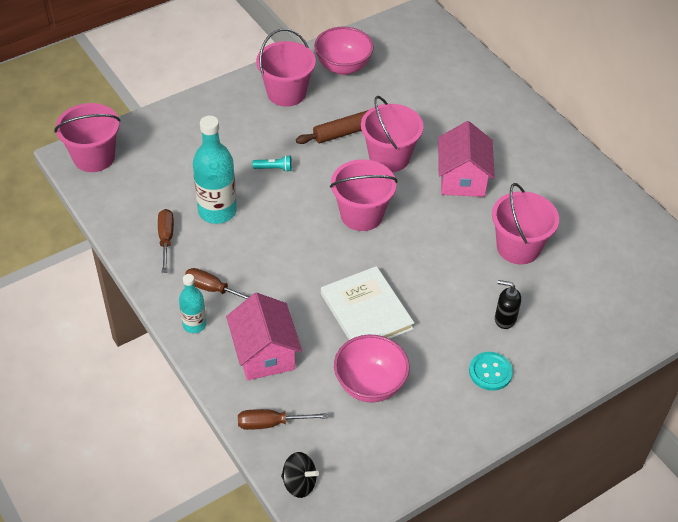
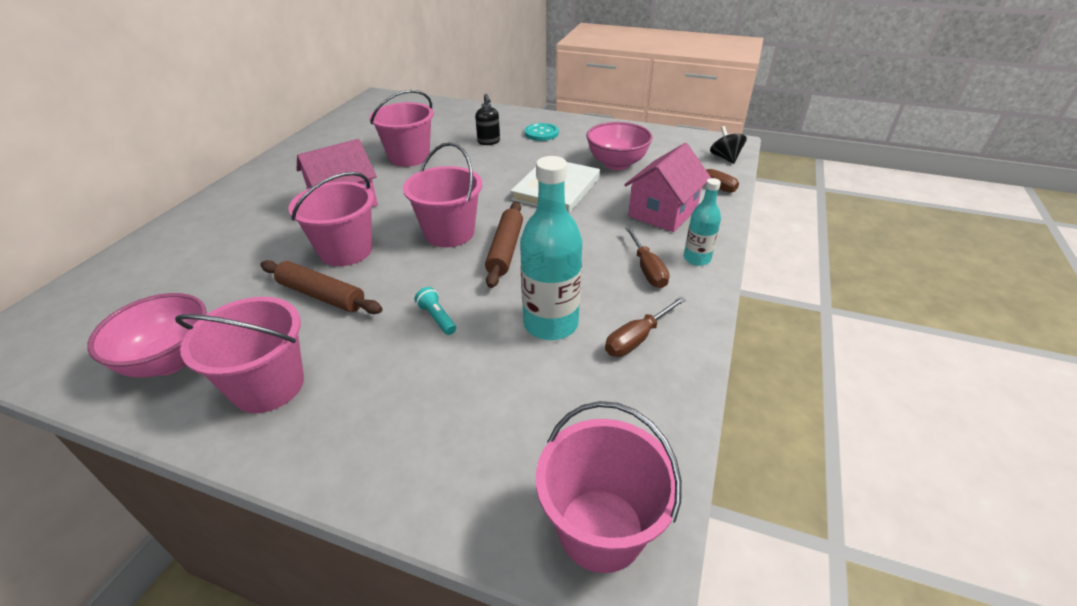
camera: 125 degrees left, 10 degrees down
none -> brown rolling pin [485,202,523,288]

